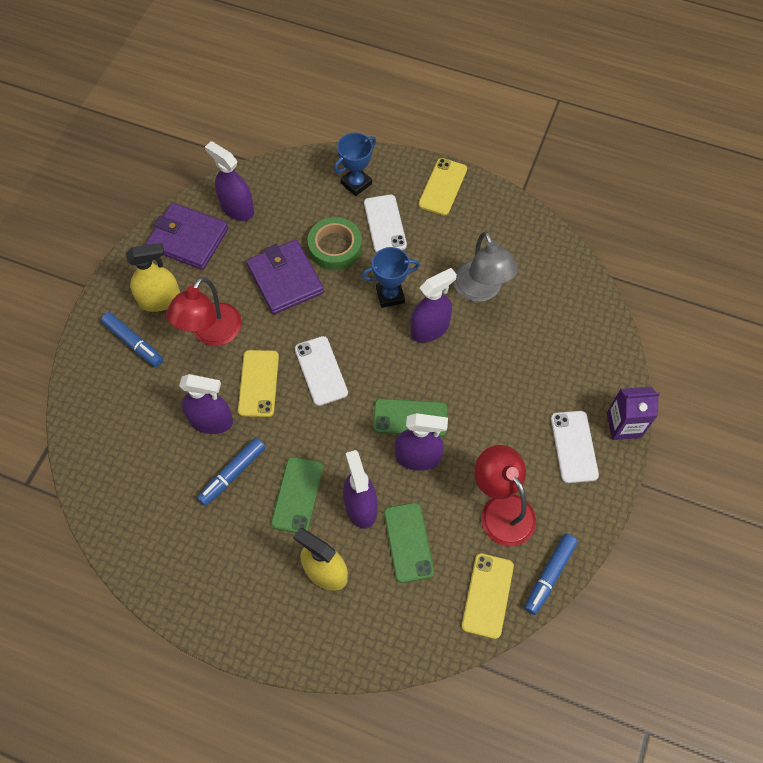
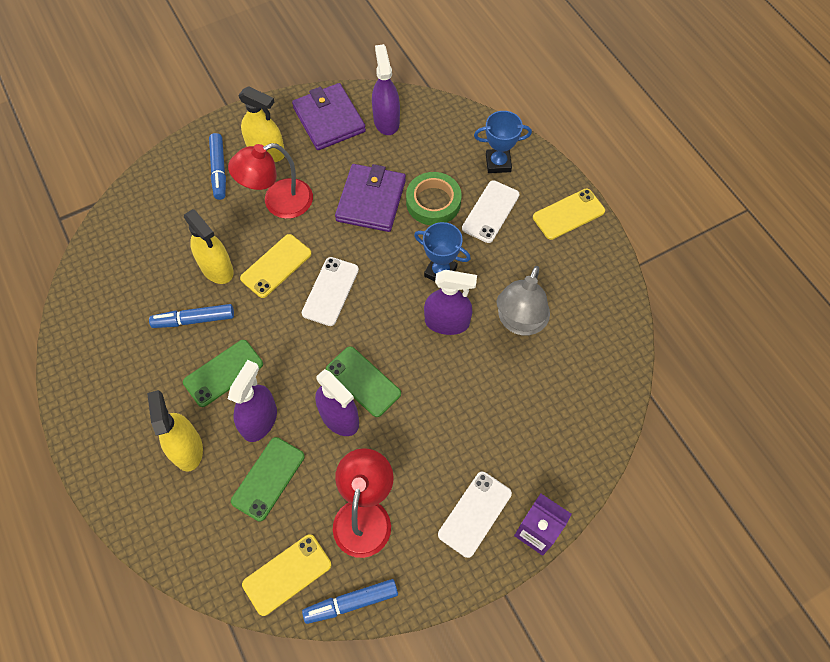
camera: 40 degrees right, 0 degrees up
purple spray bottle [179,374,233,434] -> yellow spray bottle [184,209,234,284]

